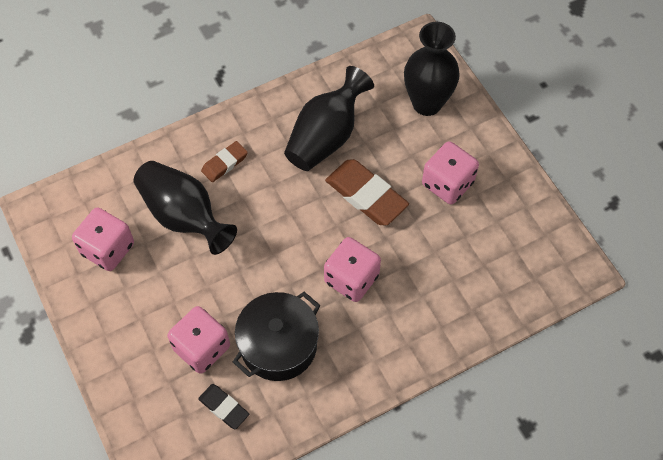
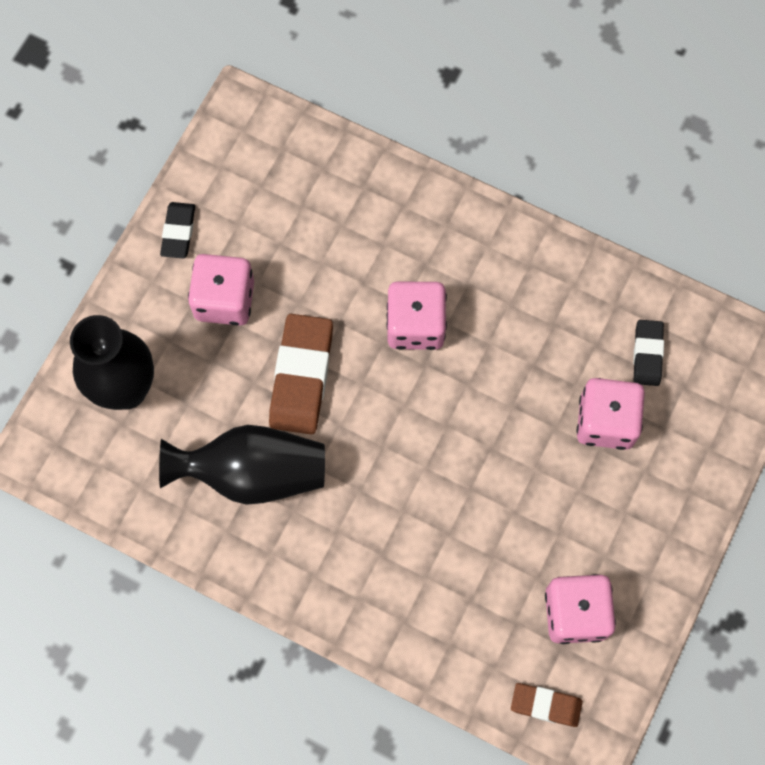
camera: 125 degrees left, 10 degrees up
black vase [133,161,237,255] -> none
brown eraser [201,141,248,182] -> brown eraser moved to [511,683,583,727]
black pot [233,292,321,381] -> none
none -> black eraser [160,202,195,259]

